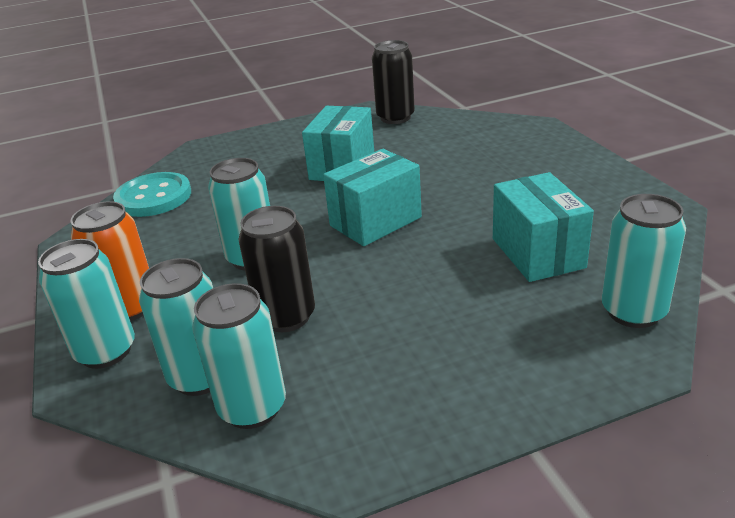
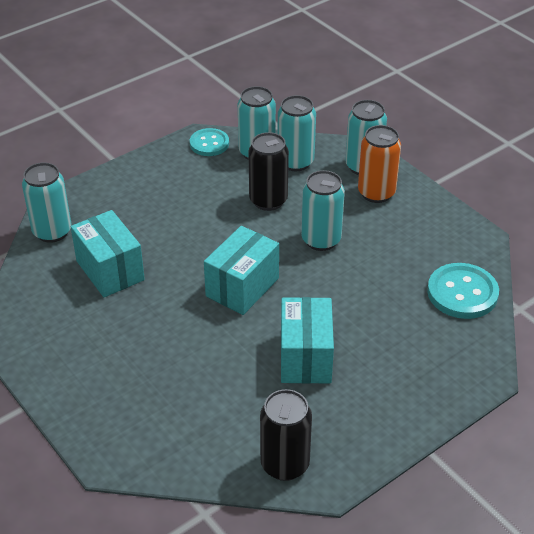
camera: 160 degrees right, 10 degrees up
none -> turquoise button [190,128,229,156]

